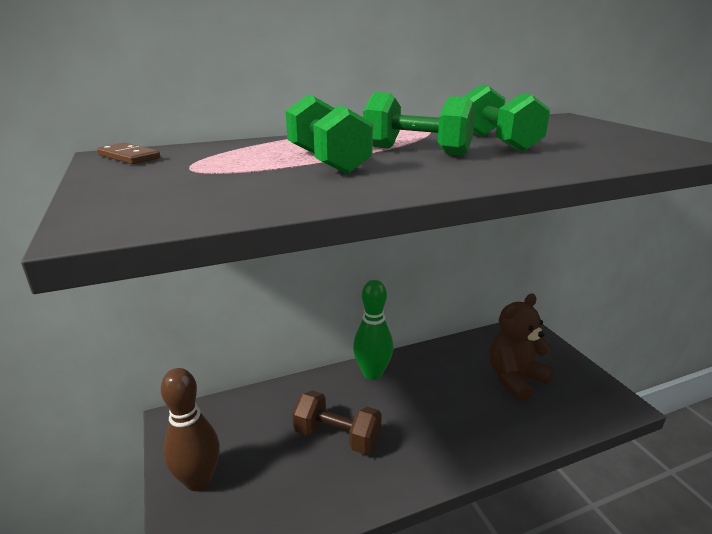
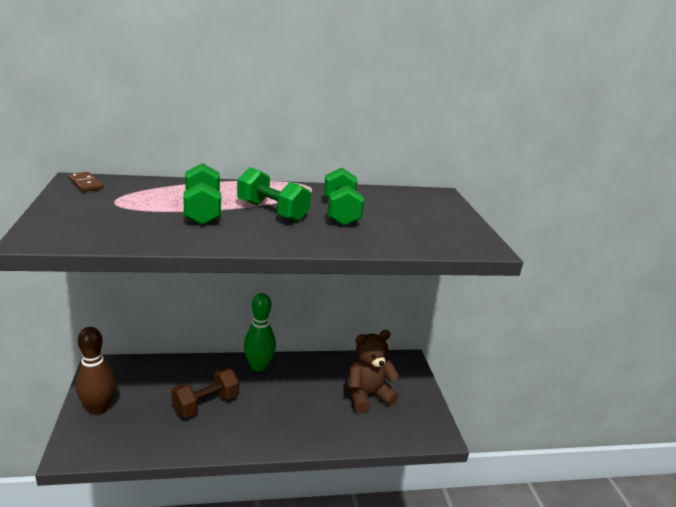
camera: 10 degrees right, 0 degrees up
brown dumbbell [292,391,382,454] -> brown dumbbell turned 75 degrees counterclockwise [171,368,239,418]

